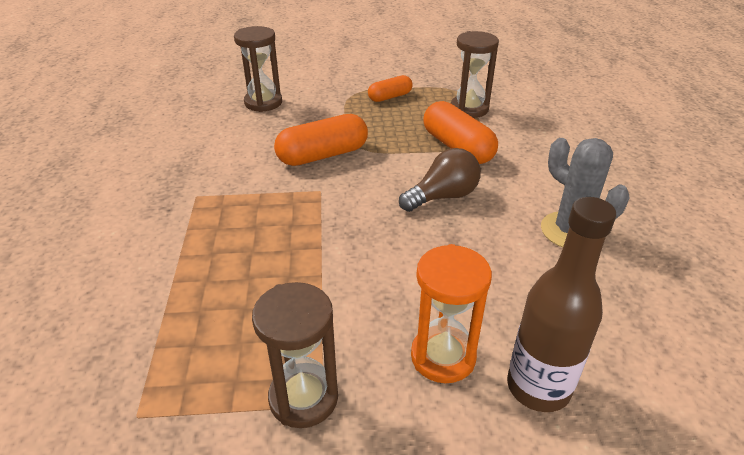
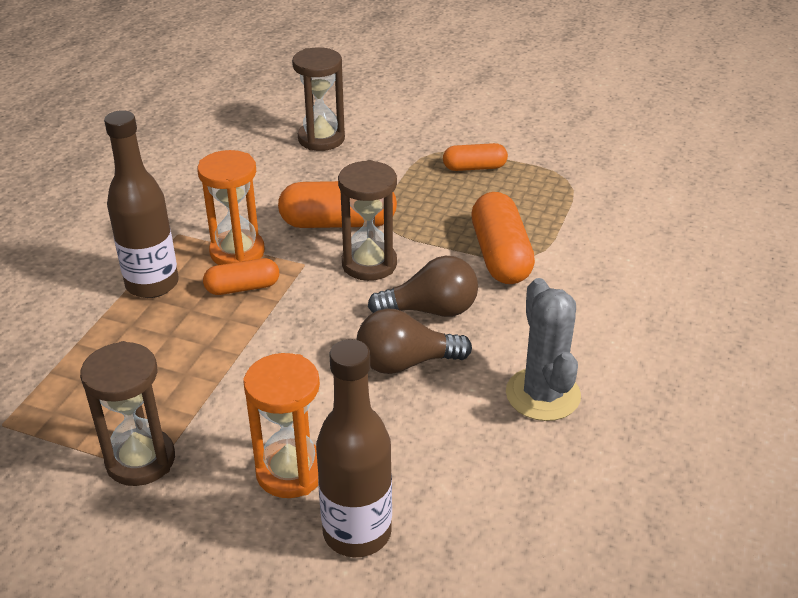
camera: 25 degrees right, 0 degrees up
brown hourglass [451,31,499,118] -> brown hourglass moved to [338,160,397,281]
none -> brown bottle [104,110,179,298]
none -> orange hourglass [197,150,265,265]
none -> orange capsule [203,258,279,295]
none -> brown light bulb [357,309,472,374]

